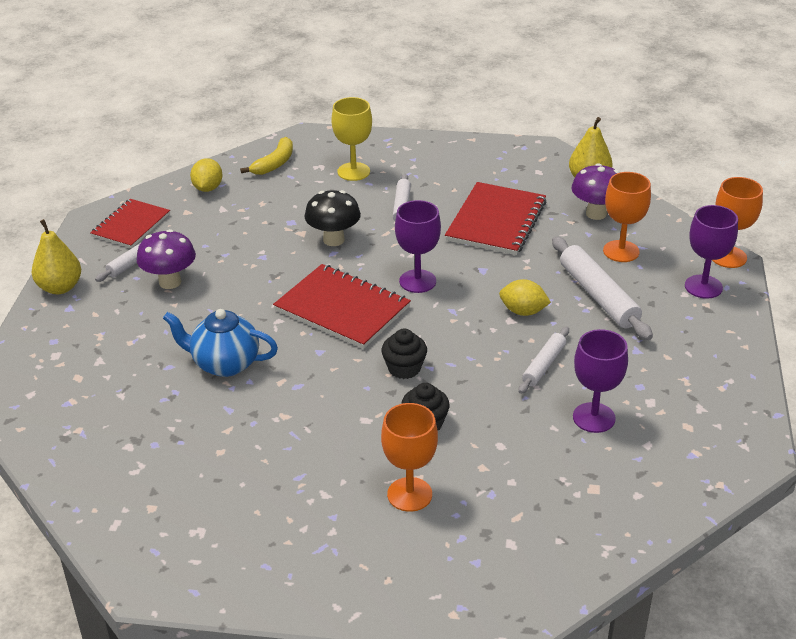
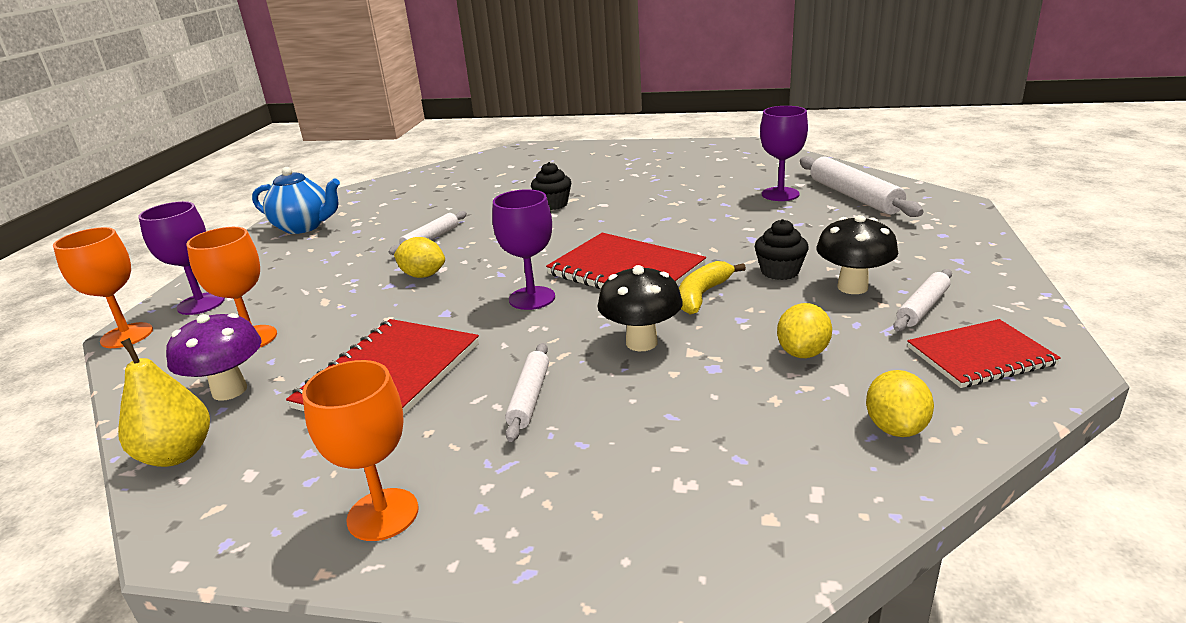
camera: 175 degrees left, 10 degrees down
yellow pear [31,219,81,294] -> none
red notebook [90,199,170,248] -> red notebook turned 45 degrees clockwise [907,319,1061,388]
purple mushroom [136,229,196,289] -> black mushroom [816,215,898,294]
blue teapot [163,309,278,377] -> blue teapot moved to [252,167,340,234]
yellow banana [240,137,293,175] -> yellow banana moved to [679,261,746,315]
yellow goblet [331,97,372,181] -> none
black cupcake [381,329,427,379] -> black cupcake moved to [755,219,809,280]
orange goblet [381,403,438,512] -> orange goblet moved to [302,360,419,541]
white rolling pin [552,236,653,340] -> white rolling pin moved to [800,156,924,217]
purple goblet [573,329,628,433] -> purple goblet moved to [760,106,808,201]
none -> yellow lemon [777,303,832,358]

